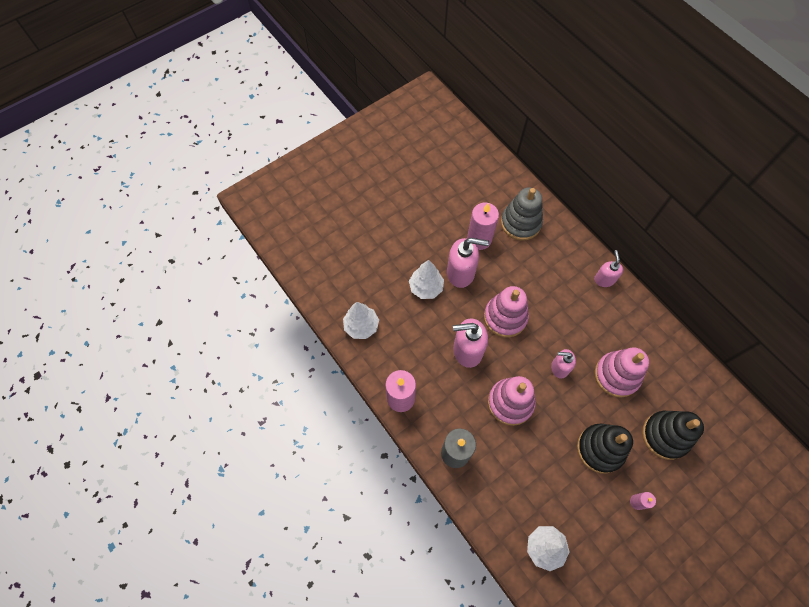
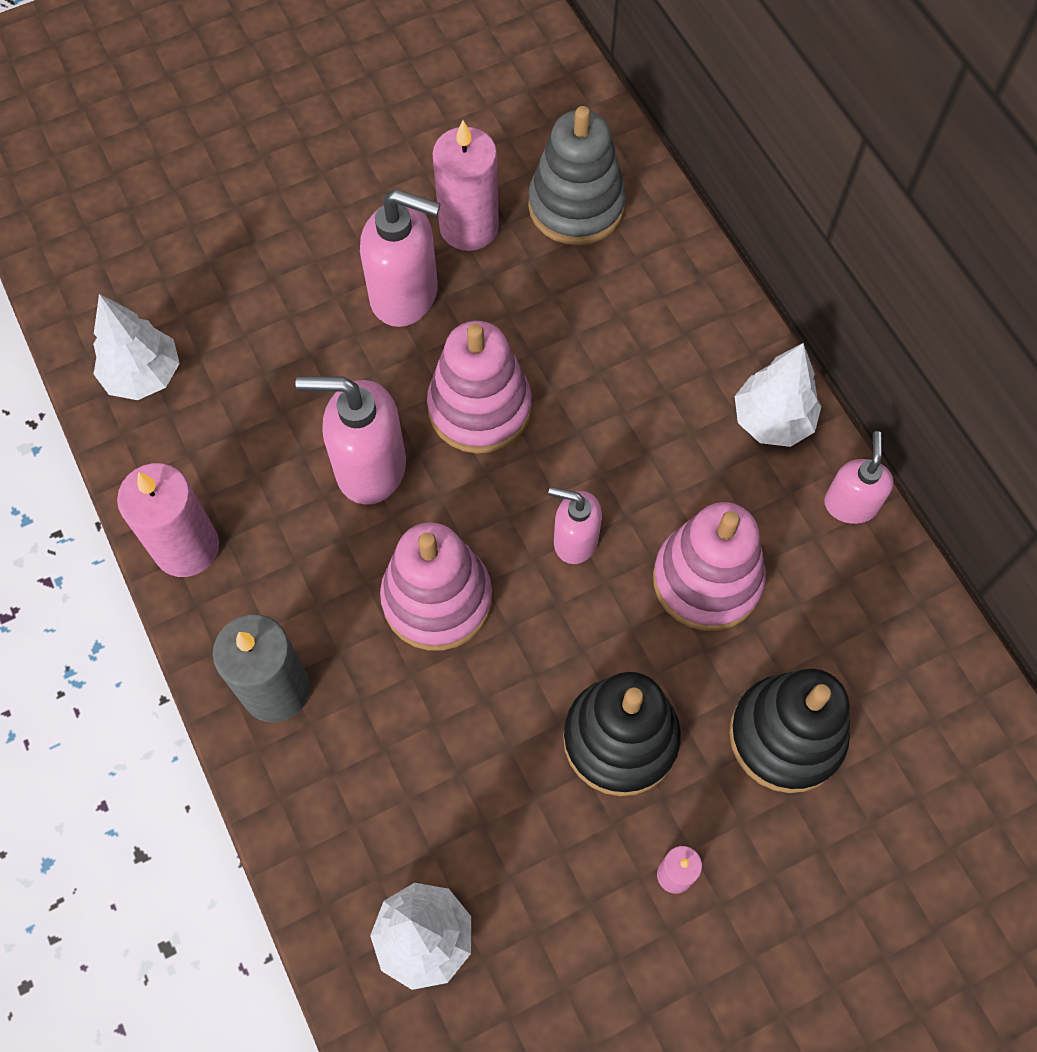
camera: 10 degrees right, 0 degrees up
white tree [409,260,444,299] -> white tree moved to [735,343,821,447]
pink soap dispenser [594,250,623,287] -> pink soap dispenser moved to [824,431,894,524]

